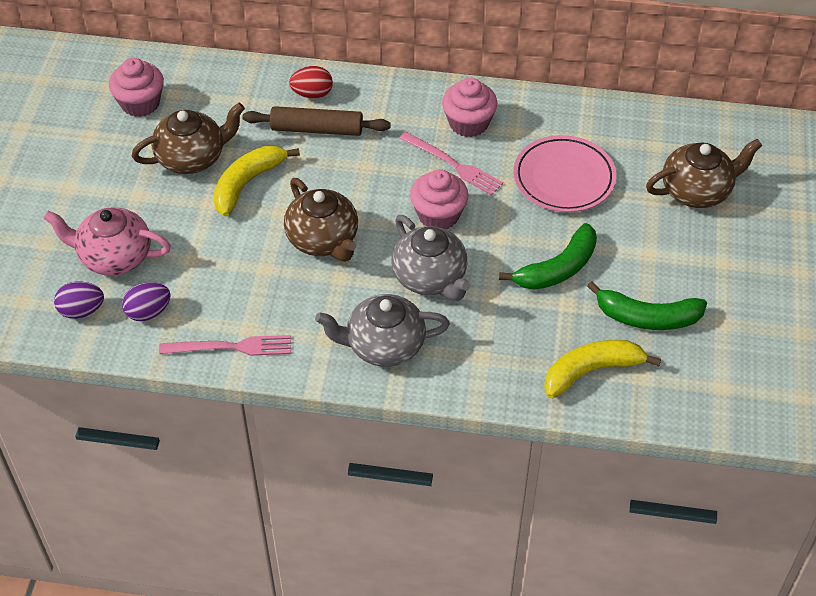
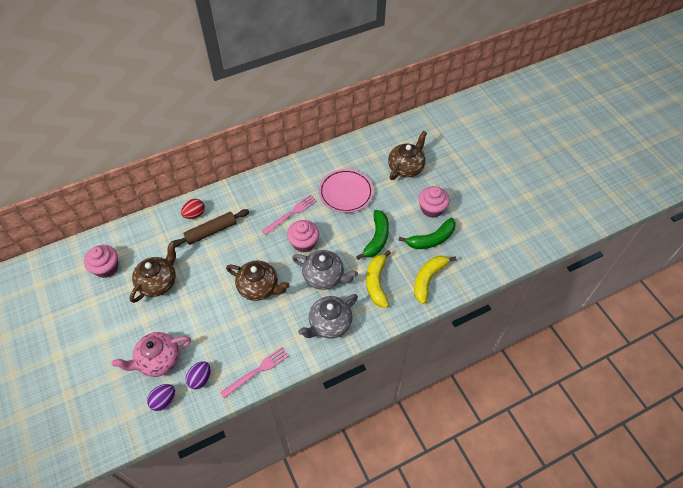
camera: 35 degrees left, 5 degrees up
yellow banana [213,146,300,216] -> yellow banana moved to [366,250,391,308]
pink fork [399,132,503,195] -> pink fork turned 45 degrees counterclockwise [262,195,317,235]
pink cupcake [442,78,497,137] -> pink cupcake moved to [419,186,450,218]

